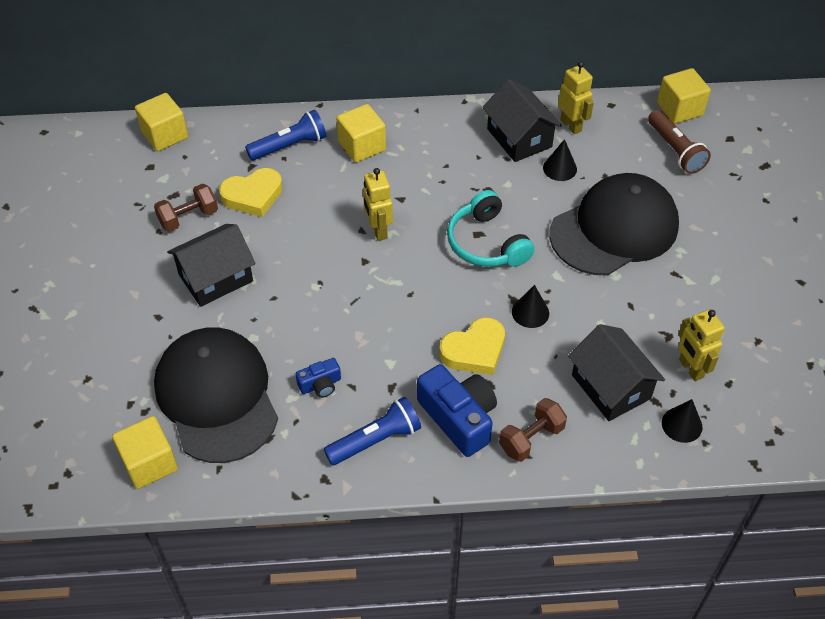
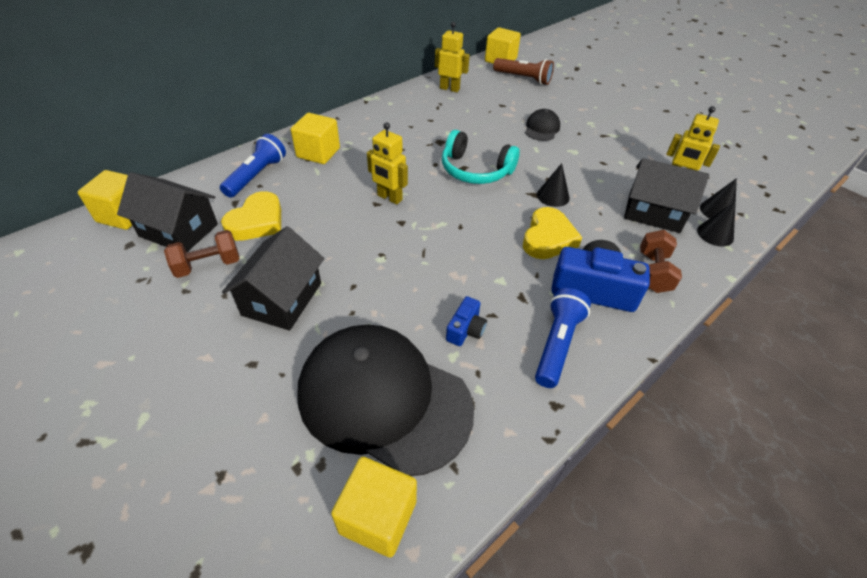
camera: 40 degrees left, 5 degrees down
brown dumbbell [154,183,218,232] -> brown dumbbell turned 45 degrees clockwise [164,230,240,278]
black house [482,79,562,162] -> black house moved to [117,172,218,252]
black cone [543,139,577,181] -> black cone moved to [697,201,736,246]
black cap [550,173,679,276] -> black cap [525,109,560,141], size x0.43

